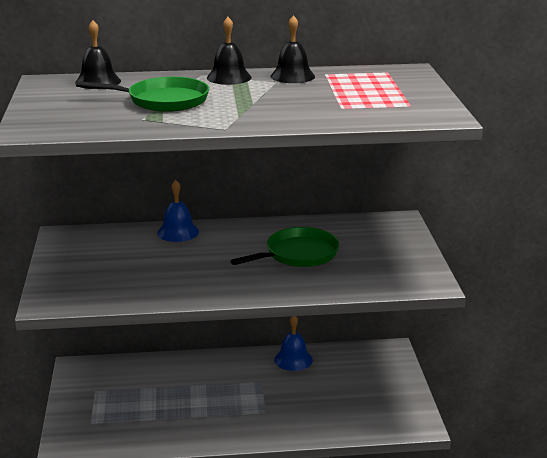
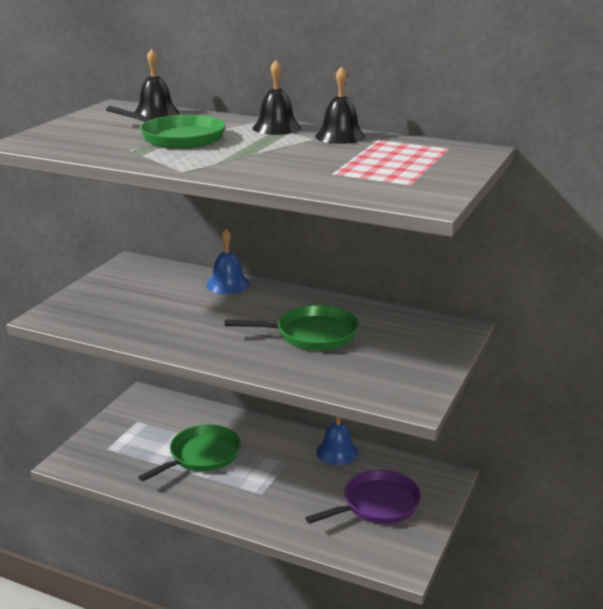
camera: 30 degrees right, 0 degrees up
none -> green pan [138,424,241,481]
none -> purple pan [305,470,421,524]

